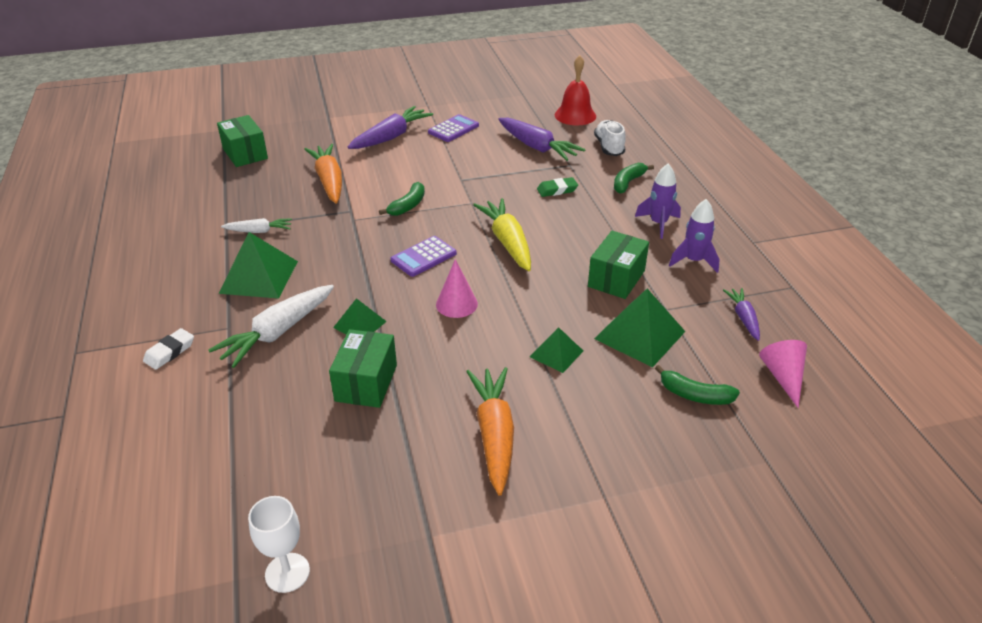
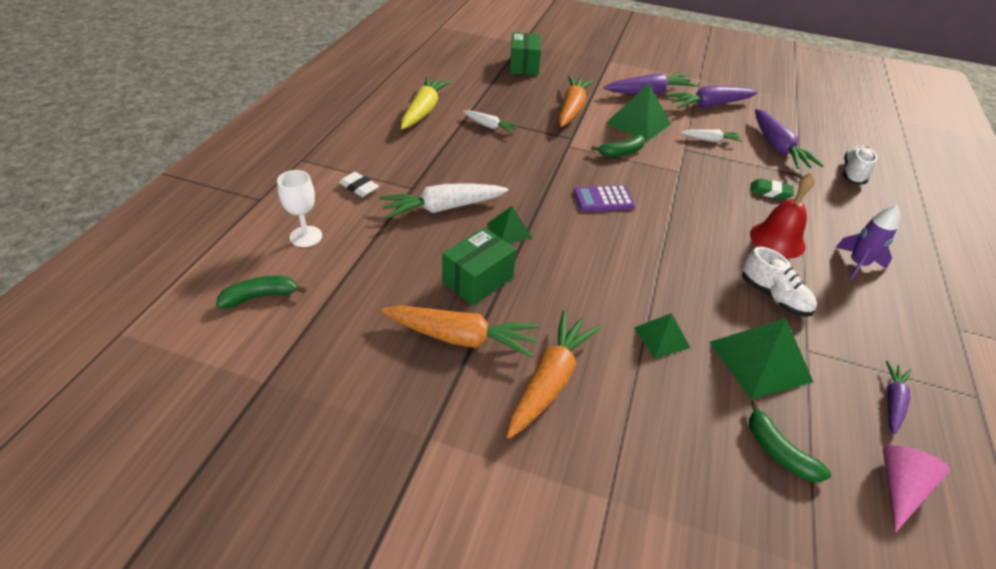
camera: 30 degrees right, 5 degrees up
white eraser [143,328,194,370] -> white eraser turned 60 degrees clockwise [339,172,379,197]
green pyramid [219,232,298,299] -> green pyramid moved to [606,83,671,142]
white goblet [248,496,310,593] -> white goblet moved to [277,170,322,247]
purple calculator [428,114,479,142] -> purple carrot [666,85,758,109]
pink cone [436,259,478,318] -> none
yellow carrot [473,198,531,271] -> yellow carrot moved to [401,76,452,129]
red bell [555,55,596,125] -> red bell moved to [750,173,815,258]
green box [588,231,649,299] -> white shoe [742,247,817,317]
green banana [614,163,654,194] -> green banana moved to [216,276,306,308]
purple rocket [669,199,720,273] -> none
none -> orange carrot [381,306,540,358]
none -> white carrot [681,129,742,142]

